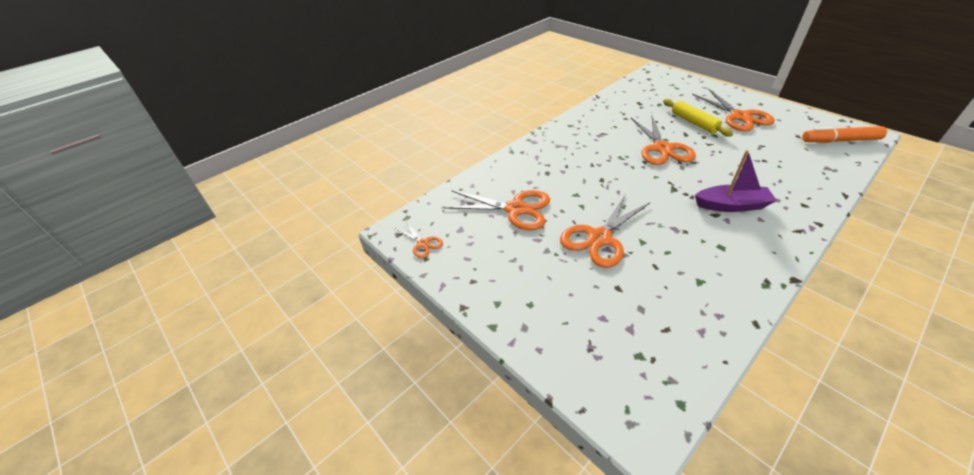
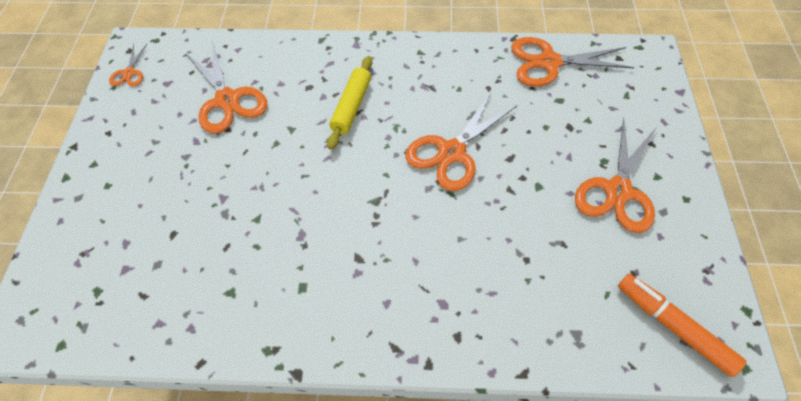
camera: 45 degrees right, 15 degrees up
orange scissors [560,194,651,268] -> orange scissors moved to [511,37,634,87]
yellow rolling pin [663,99,733,137] -> yellow rolling pin moved to [327,56,372,150]
purple boat [695,150,777,212] -> none

